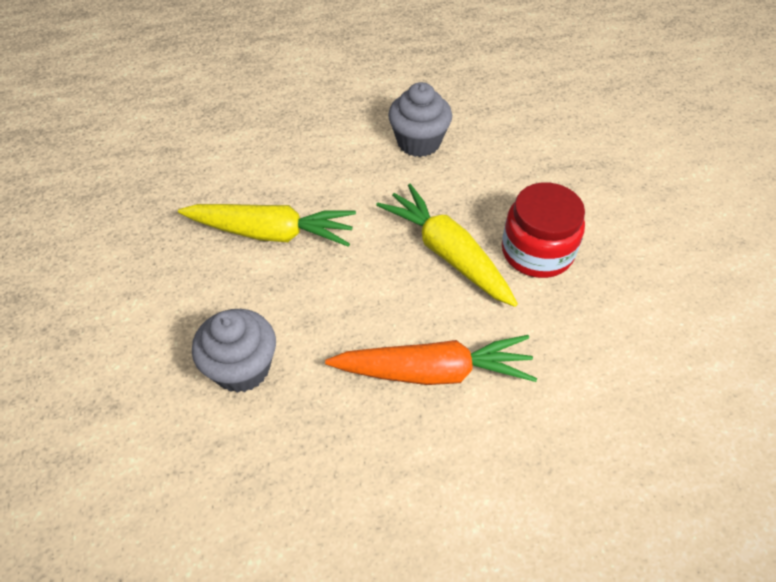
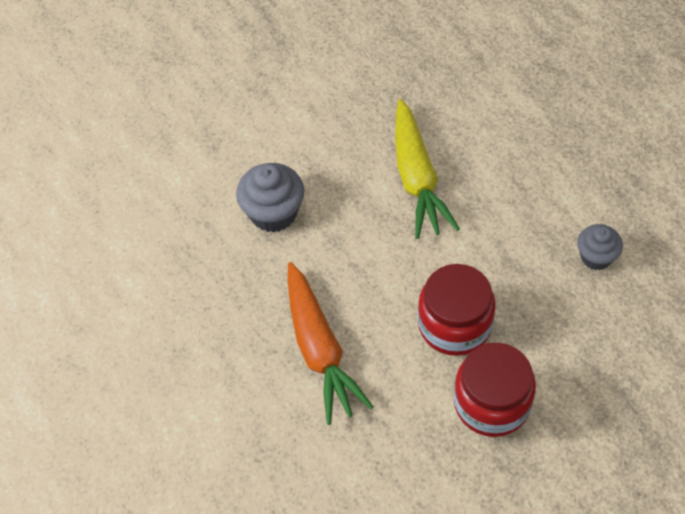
camera: 75 degrees right, 5 degrees up
yellow carrot [376,184,518,307] -> red jar [418,264,496,356]
grey cupcake [388,82,452,157] -> grey cupcake [577,224,623,270], size x0.64

